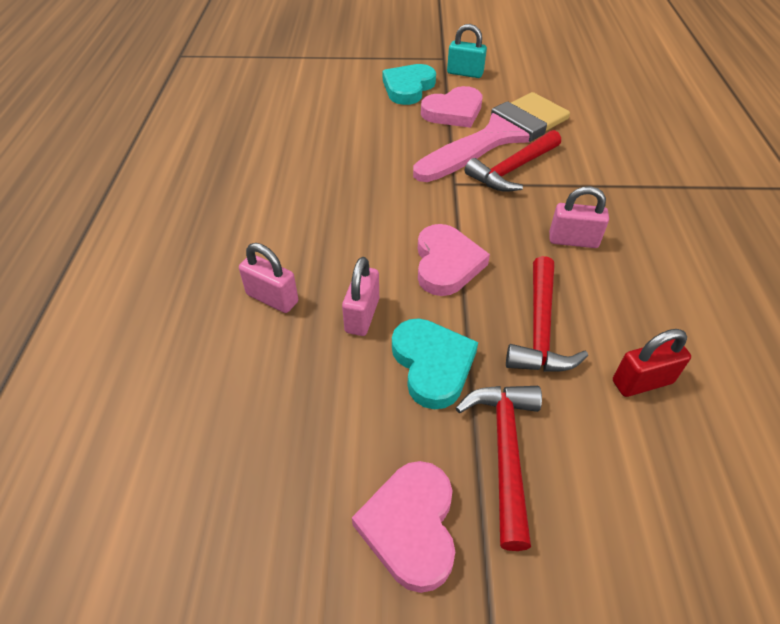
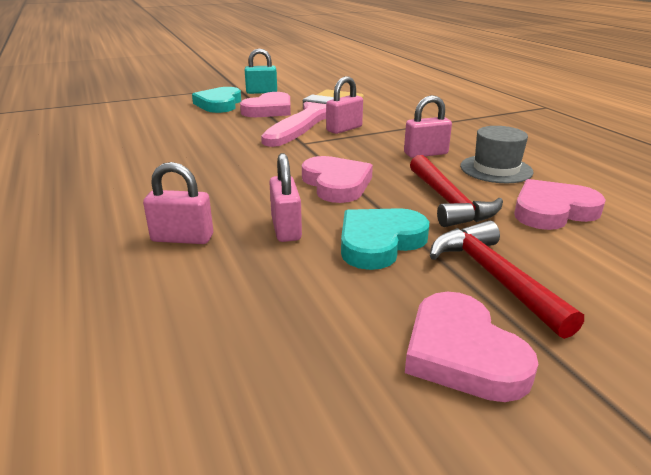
camera: 25 degrees left, 20 degrees down
turquoise heart [392,318,478,409] -> turquoise heart turned 90 degrees counterclockwise [341,208,429,270]
red hammer [465,130,561,192] -> pink padlock [326,76,363,134]
red padlock [613,329,691,397] -> pink heart [514,179,606,230]
none -> grey hat [460,126,533,183]

